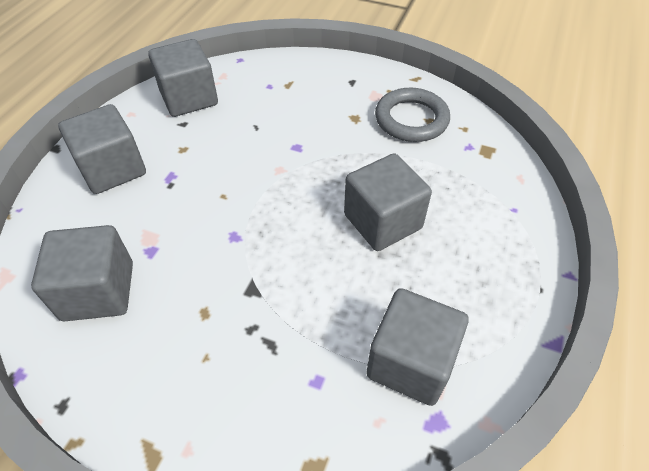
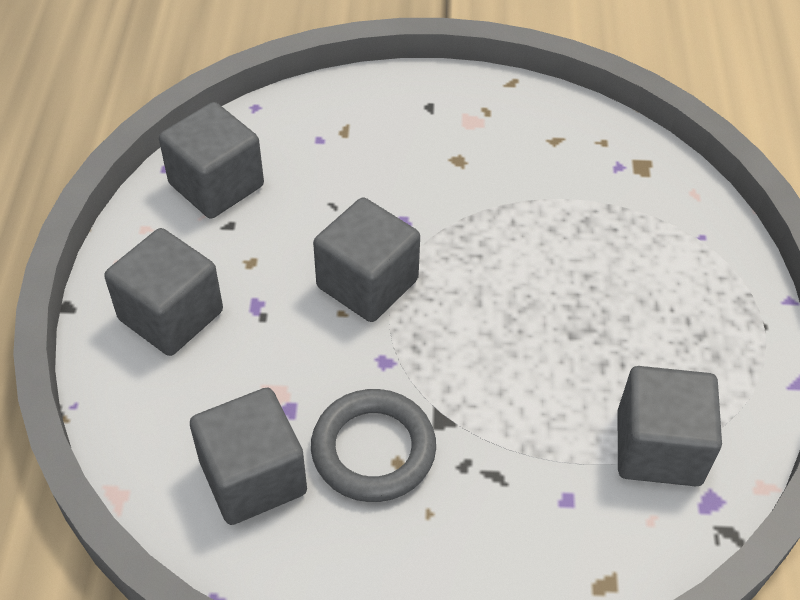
camera: 20 degrees left, 0 degrees up
grey cube [344,154,432,251] -> grey cube moved to [313,198,420,322]
grey ring [375,88,450,142] -> grey ring moved to [311,389,436,502]

